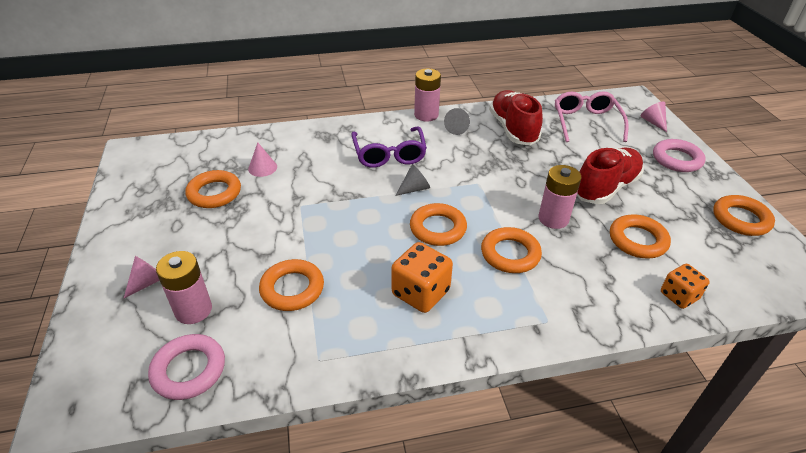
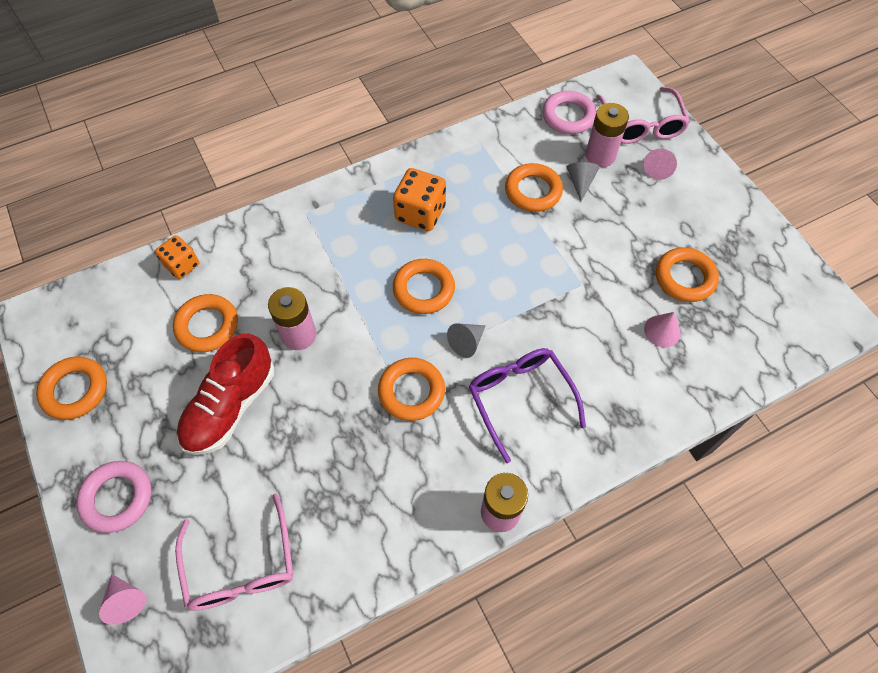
camera: 165 degrees right, 20 degrees up
grey cone [444,108,470,135] -> grey cone moved to [567,162,600,202]
orange ring [481,227,542,273] -> orange ring moved to [378,358,445,421]
red shoe [489,90,543,145] -> none
none -> pink glasses [597,87,690,144]

